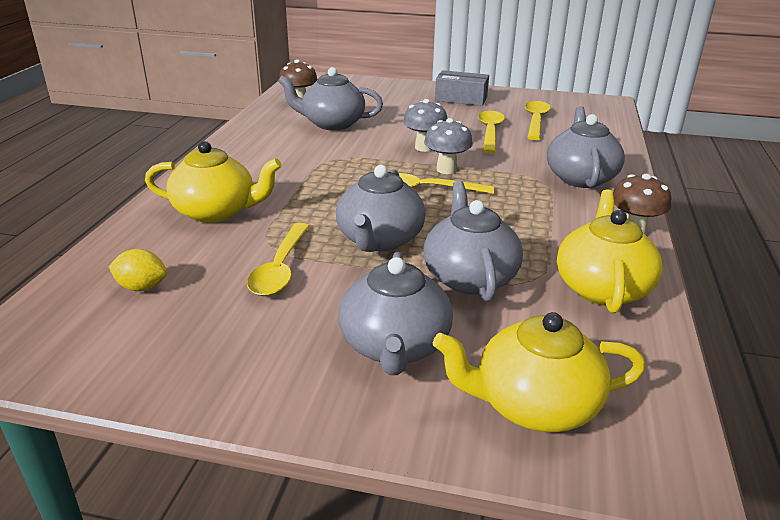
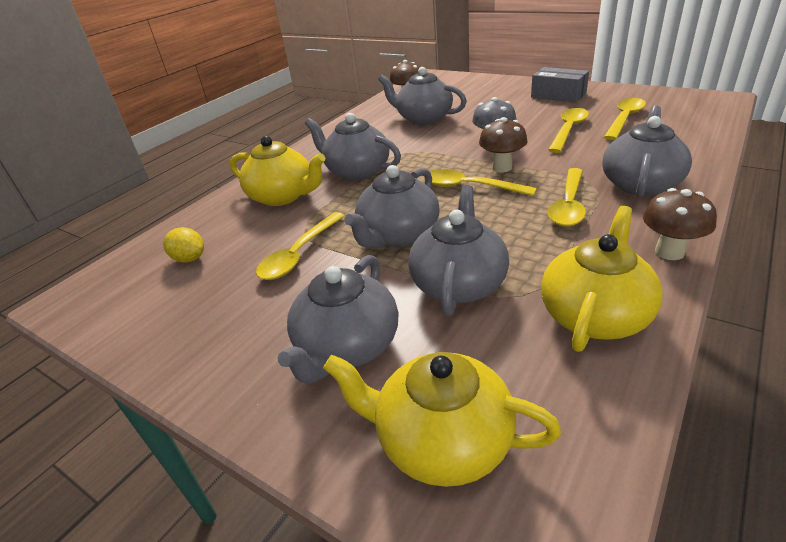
camera: 25 degrees right, 5 degrees up
grey mushroom [424,118,473,174] -> brown mushroom [479,117,528,172]
none -> grey teapot [305,113,401,180]
none -> yellow spoon [548,168,586,227]

